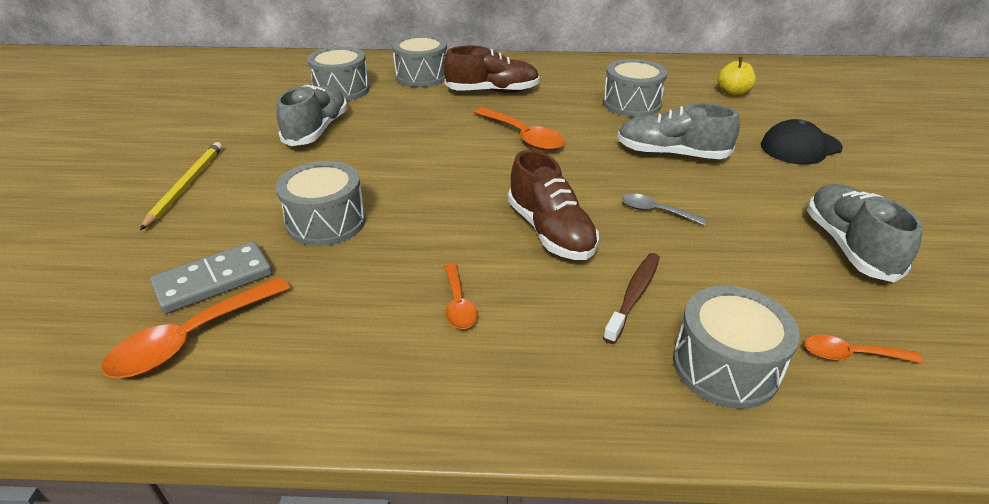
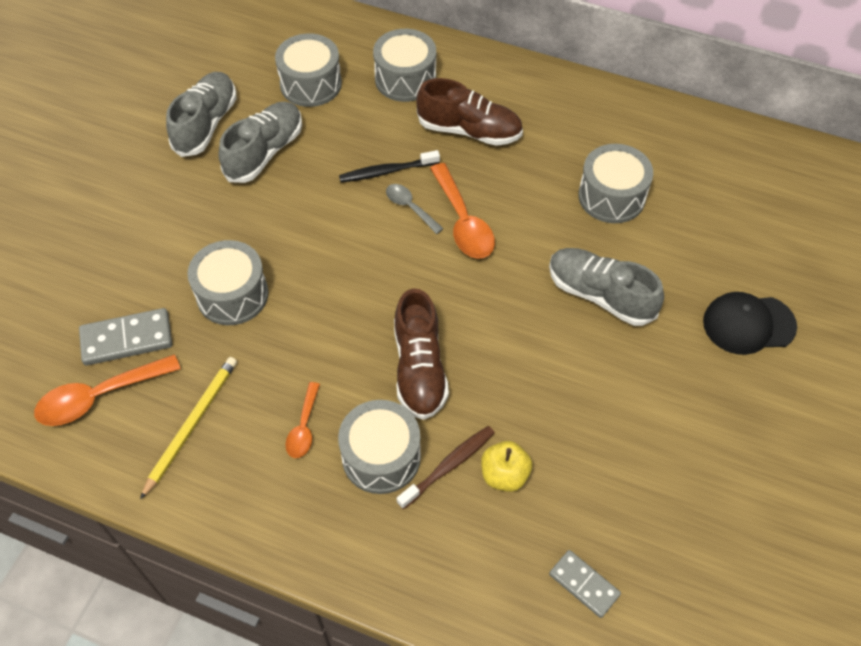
camera: 20 degrees right, 20 degrees up
yellow pencil [140,142,222,230] -> yellow pencil moved to [140,357,237,499]
grey spoon [622,193,707,225] -> grey spoon moved to [386,184,444,234]
grey drum [673,286,800,409] -> grey drum moved to [338,400,421,494]
yellow apple [718,57,756,97] -> yellow apple moved to [481,441,532,492]
orange spoon [804,335,923,363] -> grey domino [549,550,621,618]
grey shoe [807,184,923,282] -> grey shoe moved to [166,72,237,157]
none -> black toothbrush [339,150,440,183]

